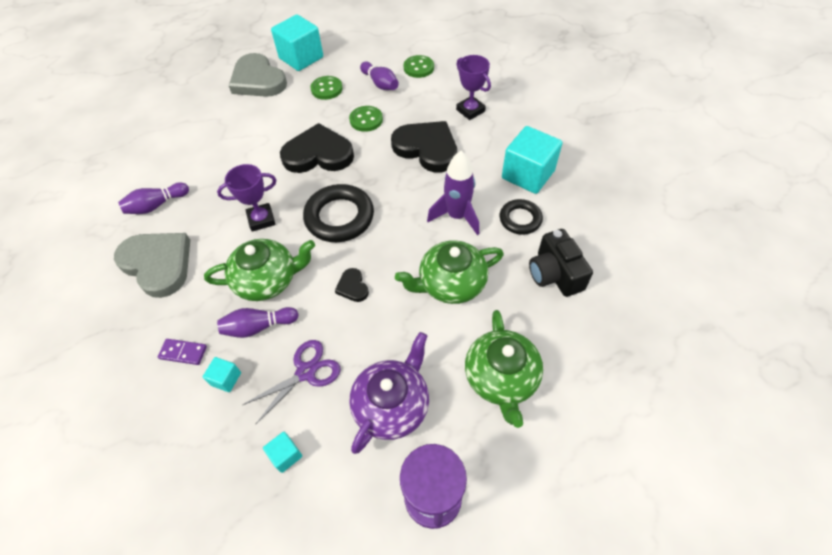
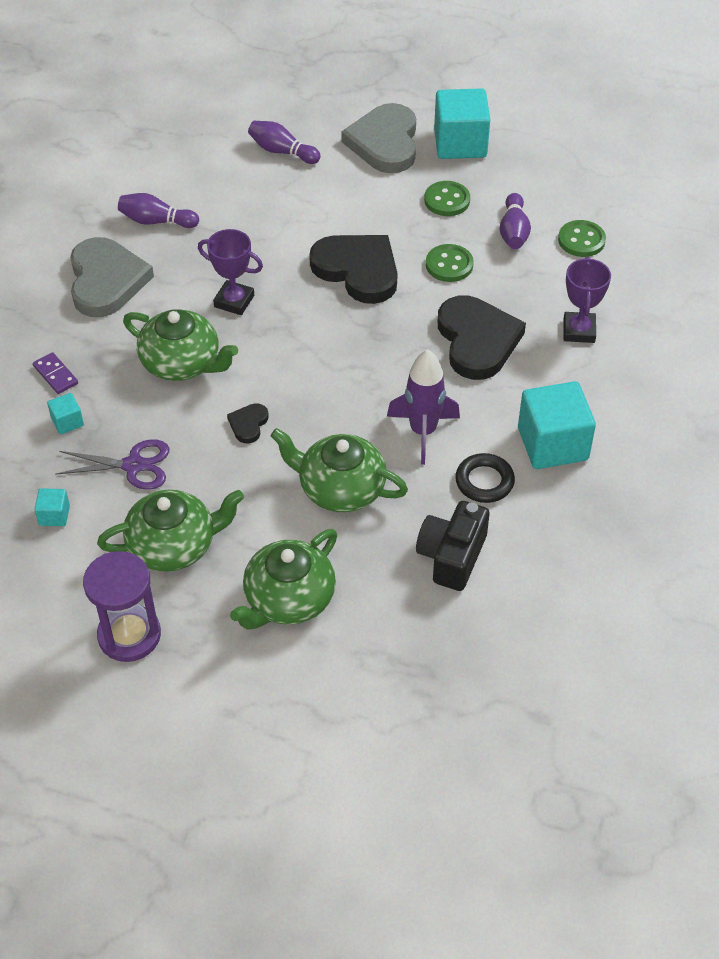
camera: 40 degrees right, 5 degrees down
purple bowling pin [217,307,299,338] -> purple bowling pin moved to [248,121,321,164]
black ring [303,184,374,242] -> none
purple teapot [349,332,429,454] -> green teapot [97,490,244,571]

